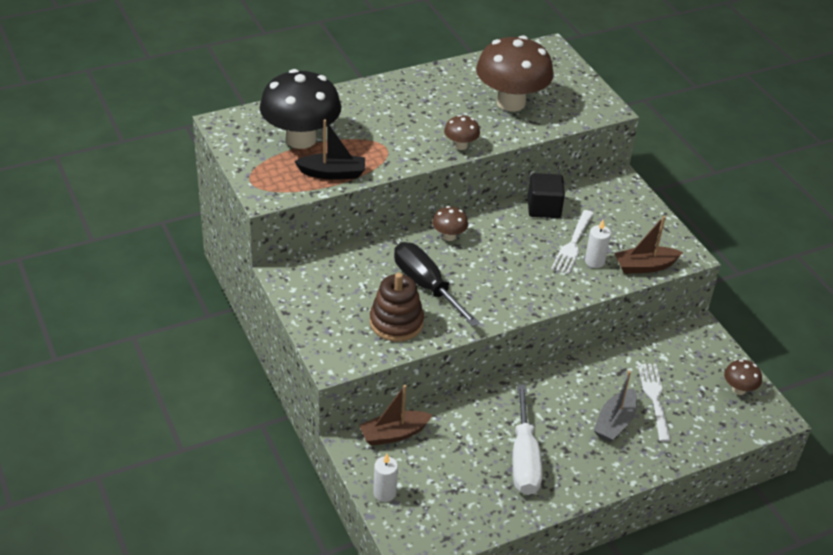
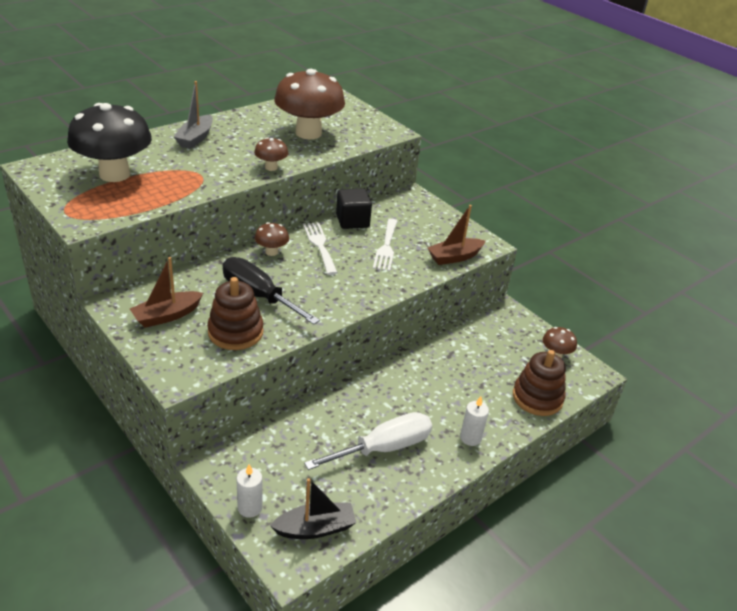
camera: 15 degrees left, 5 degrees down
black boat [294,119,365,180] -> black boat moved to [270,478,357,539]
brown boat [359,385,432,446] -> brown boat moved to [130,257,203,328]
white screwdriver [512,384,542,495] -> white screwdriver turned 105 degrees counterclockwise [304,412,432,470]
white candle [585,220,611,268] -> white candle moved to [460,396,489,446]
grey boat [594,371,637,442] -> grey boat moved to [174,81,213,149]
white fork [638,364,671,442] -> white fork moved to [303,222,338,275]
none -> brown stacking toy [513,350,566,416]

